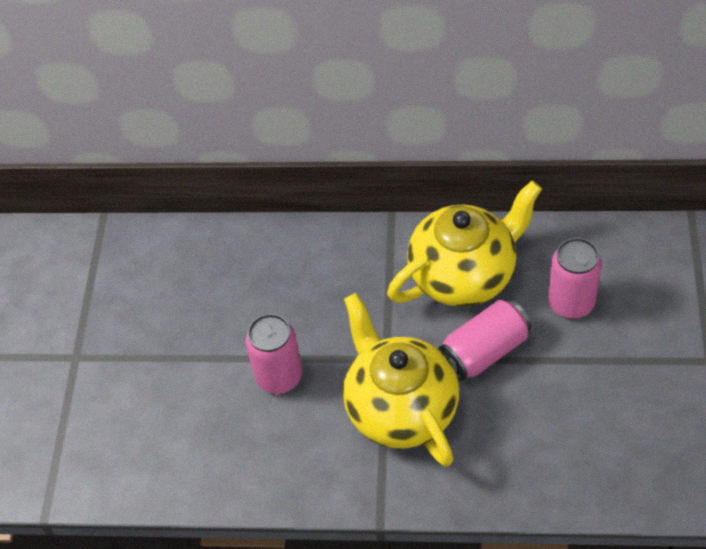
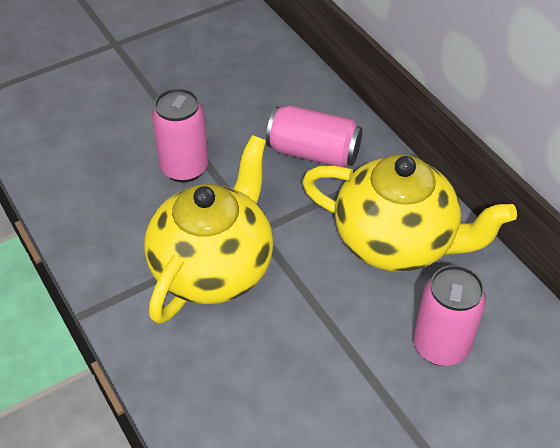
camera: 50 degrees right, 5 degrees down
pink can [438,299,531,381] -> pink can moved to [266,105,362,167]

